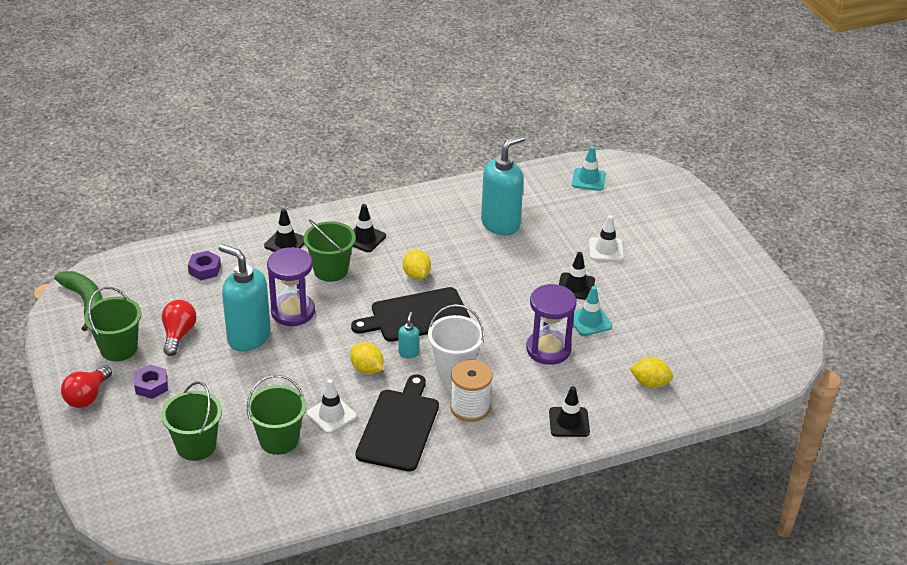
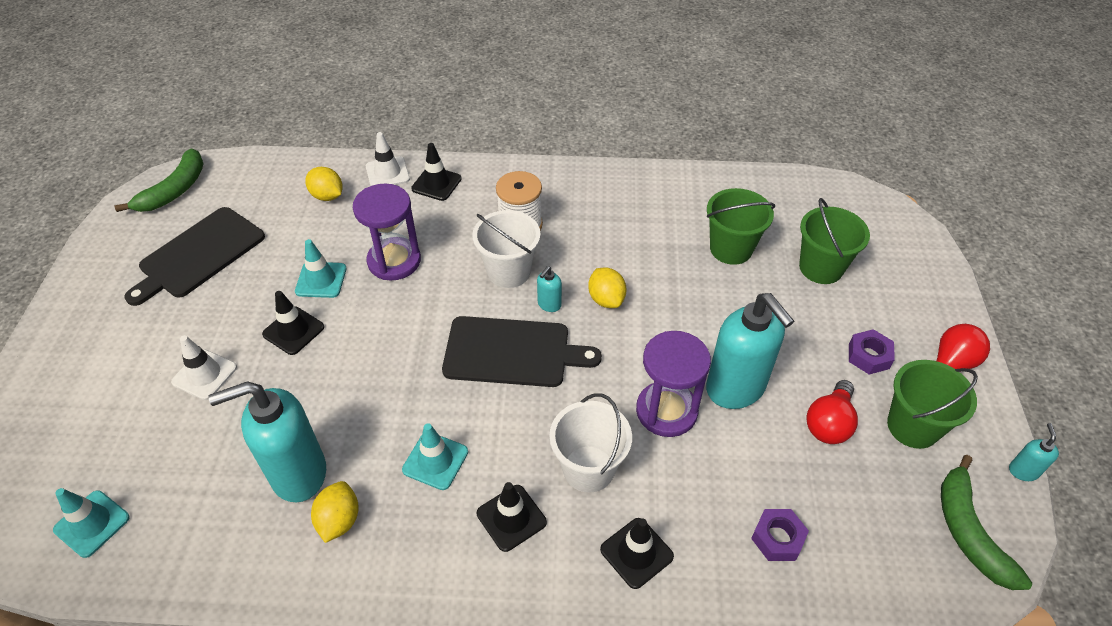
camera: 155 degrees left, 10 degrees up
green bucket [304,219,356,282] -> white bucket [549,393,632,493]
white traffic cone [307,379,357,434] -> white traffic cone moved to [366,132,410,186]
black cutting board [355,374,439,471] -> black cutting board moved to [125,207,265,306]
yellow lemon [403,250,431,280] -> yellow lemon moved to [311,481,359,543]
none -> green banana [115,148,204,212]
none -> turquoise traffic cone [402,423,468,490]
none -> turquoise soap dispenser [1009,423,1059,481]

